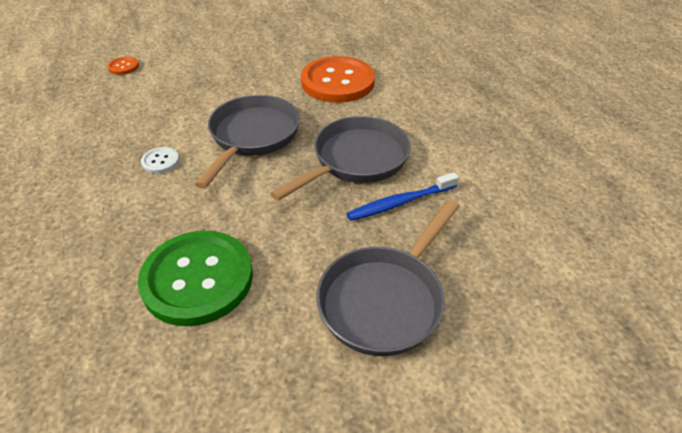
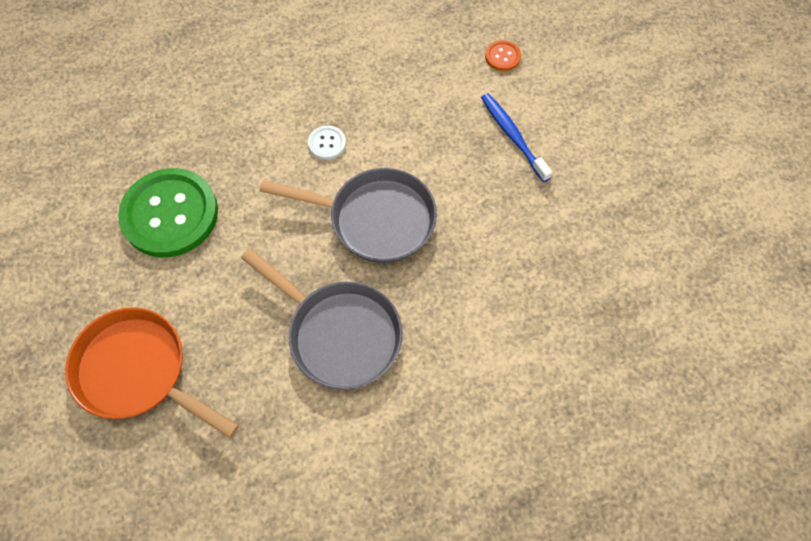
camera: 85 degrees right, 20 degrees up
orange button [301,56,375,103] -> none
grey pan [316,200,460,356] -> orange pan [65,307,239,438]
blue toothbrush [347,172,459,221] -> blue toothbrush moved to [481,93,552,182]

